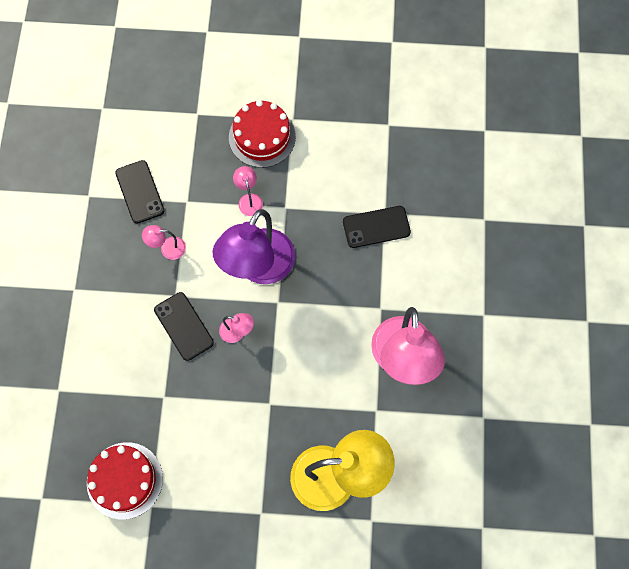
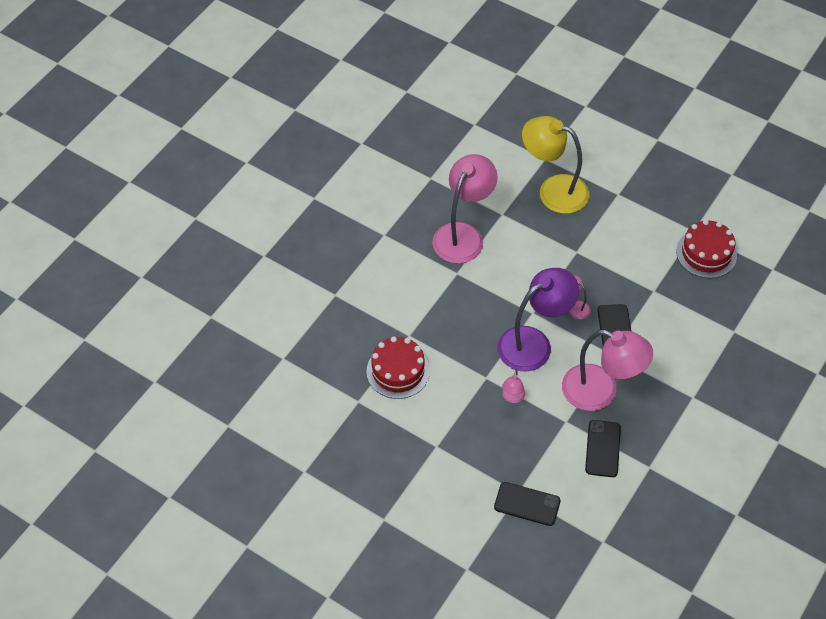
camera: 150 degrees left, 15 degrees down
pink lamp [142,225,186,260] -> pink lamp [562,330,653,411], size x2.39
red cake [229,100,296,168] -> red cake moved to [366,336,430,399]
black phone [343,206,411,248] -> black phone moved to [494,482,561,526]

